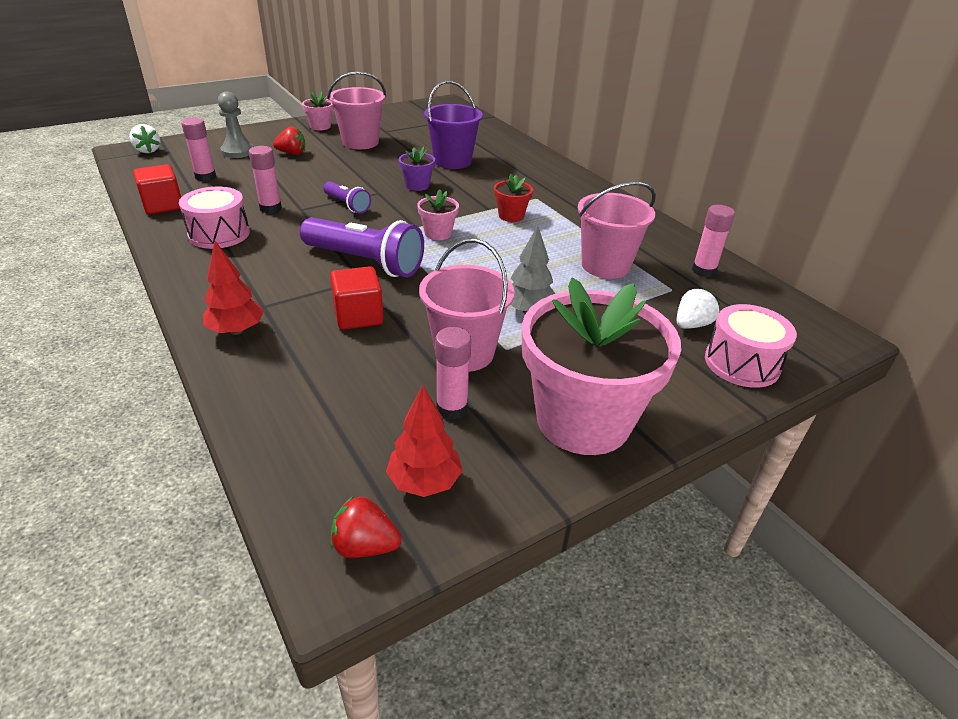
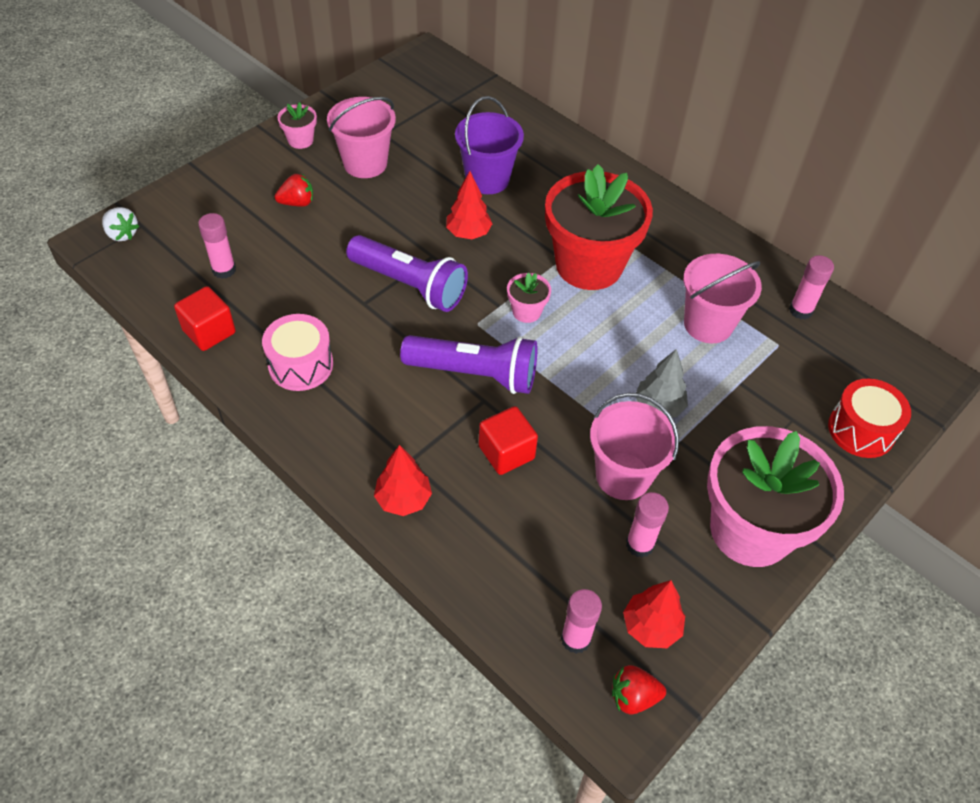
camera: 15 degrees left, 15 degrees up
grey pawn [218,92,254,158] -> none
pink glue stick [249,146,282,214] -> pink glue stick moved to [561,589,602,654]
purple flashlight [323,181,371,213] -> purple flashlight [346,235,468,312], size x1.86
purple flower pot [399,147,435,191] -> red tree [446,171,492,239]
red flower pot [494,174,533,222] -> red flower pot [545,164,653,290], size x2.42
white strawberry [677,289,720,329] -> none
pink drum [705,304,797,388] -> red drum [828,379,911,458]

